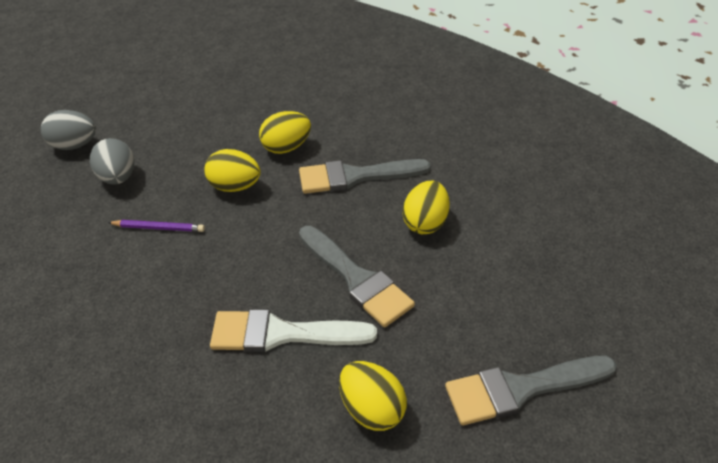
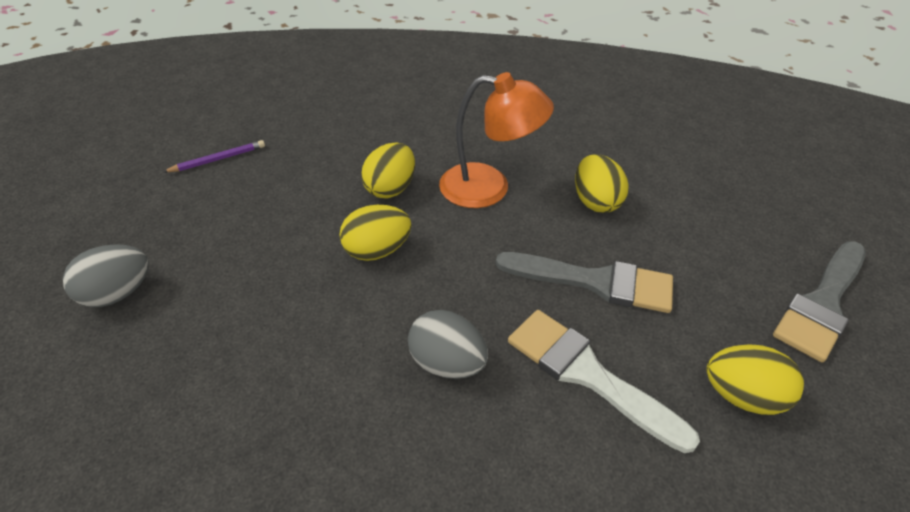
camera: 35 degrees left, 0 degrees up
grey egg [90,138,134,185] -> grey egg moved to [408,310,488,379]
purple pencil [108,220,205,232] -> purple pencil moved to [163,140,265,172]
white brush [210,309,377,352] -> white brush turned 75 degrees clockwise [508,310,700,453]
grey brush [299,159,431,194] -> orange lamp [439,72,554,208]

